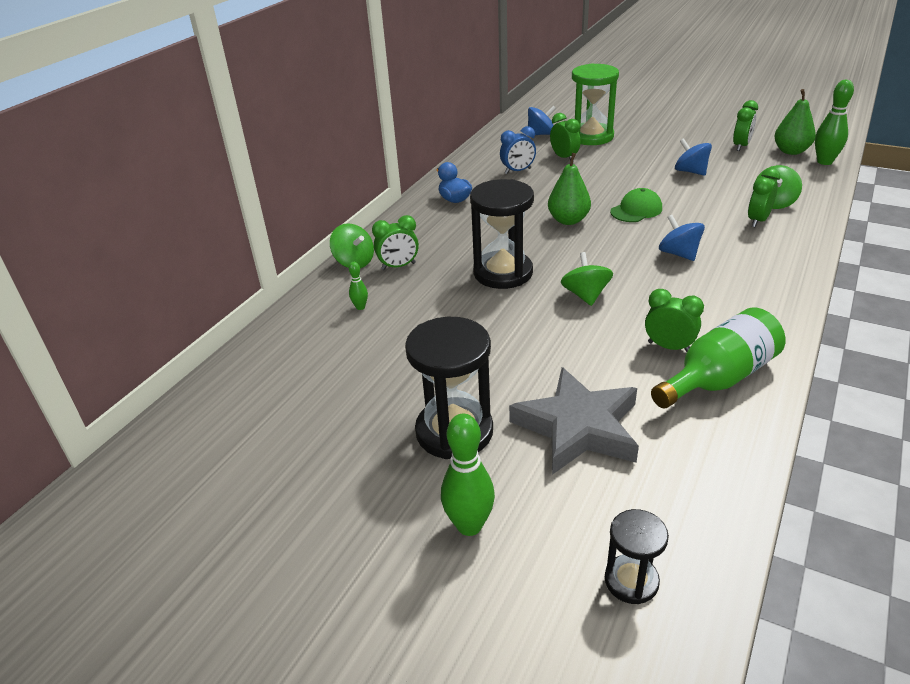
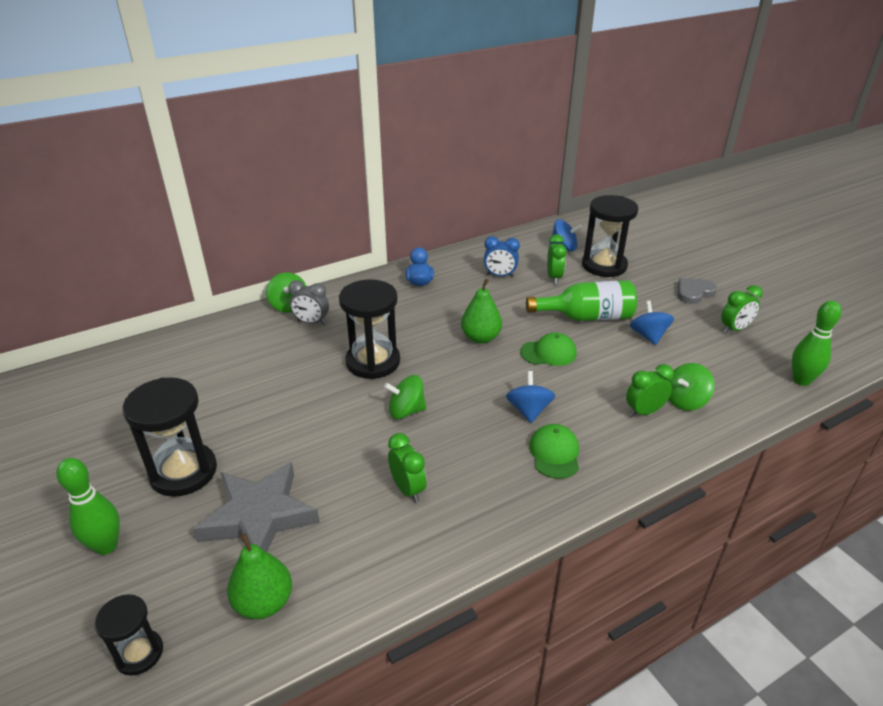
camera: 30 degrees right, 0 degrees up
green bowling pin [349,262,368,310] -> none
green clock [372,215,419,270] -> grey clock [288,280,329,325]
green spinning top [561,252,613,306] -> green spinning top turned 120 degrees counterclockwise [384,375,427,419]
green hourglass [572,63,619,145] -> black hourglass [582,195,638,277]
green bottle [651,307,785,408] -> green bottle moved to [526,280,637,321]
green pear [774,89,816,155] -> green pear moved to [227,533,292,619]
none -> green cap [529,424,579,479]
none -> grey heart [678,278,717,304]

